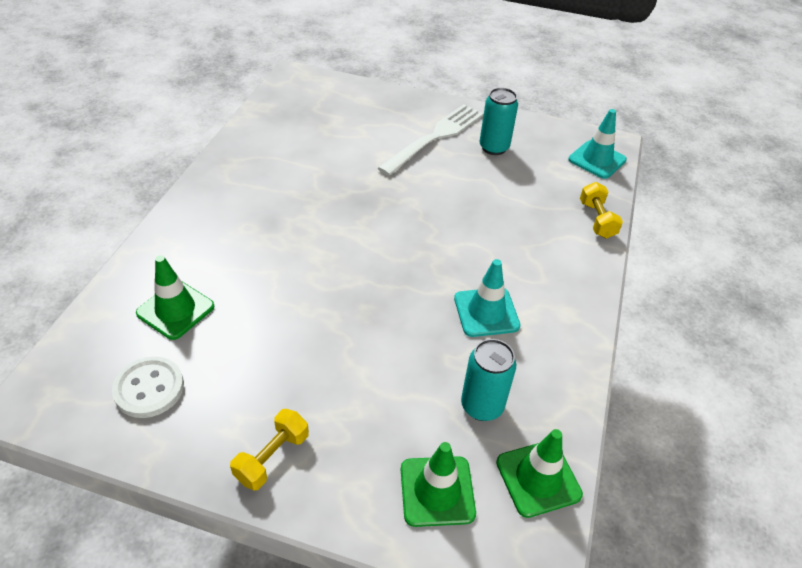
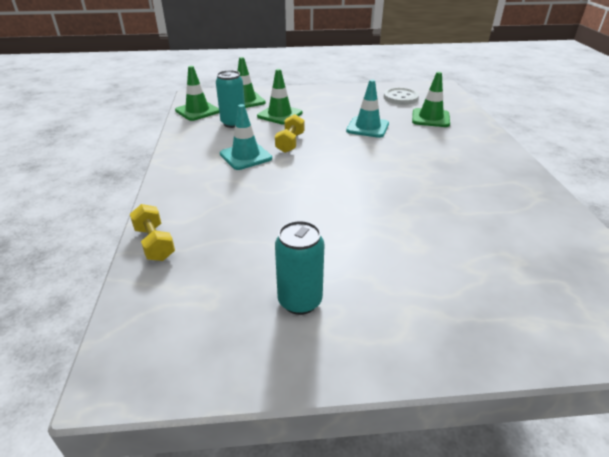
camera: 160 degrees right, 10 degrees down
yellow dumbbell [230,409,309,491] -> yellow dumbbell moved to [275,114,304,153]
white fork [378,104,483,176] -> none
turquoise traffic cone [569,109,627,179] -> turquoise traffic cone moved to [346,80,389,138]
none -> green traffic cone [257,69,302,125]

